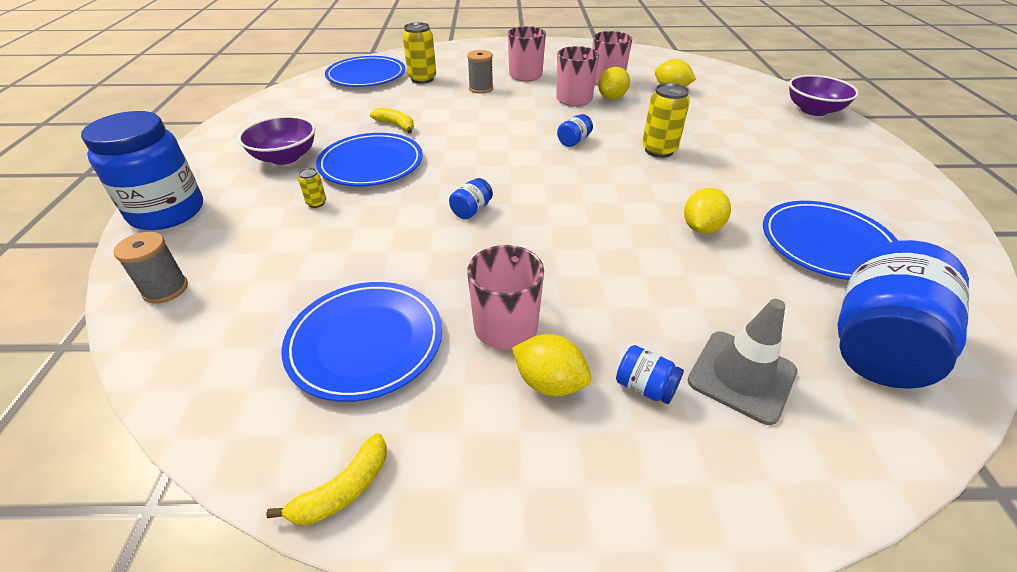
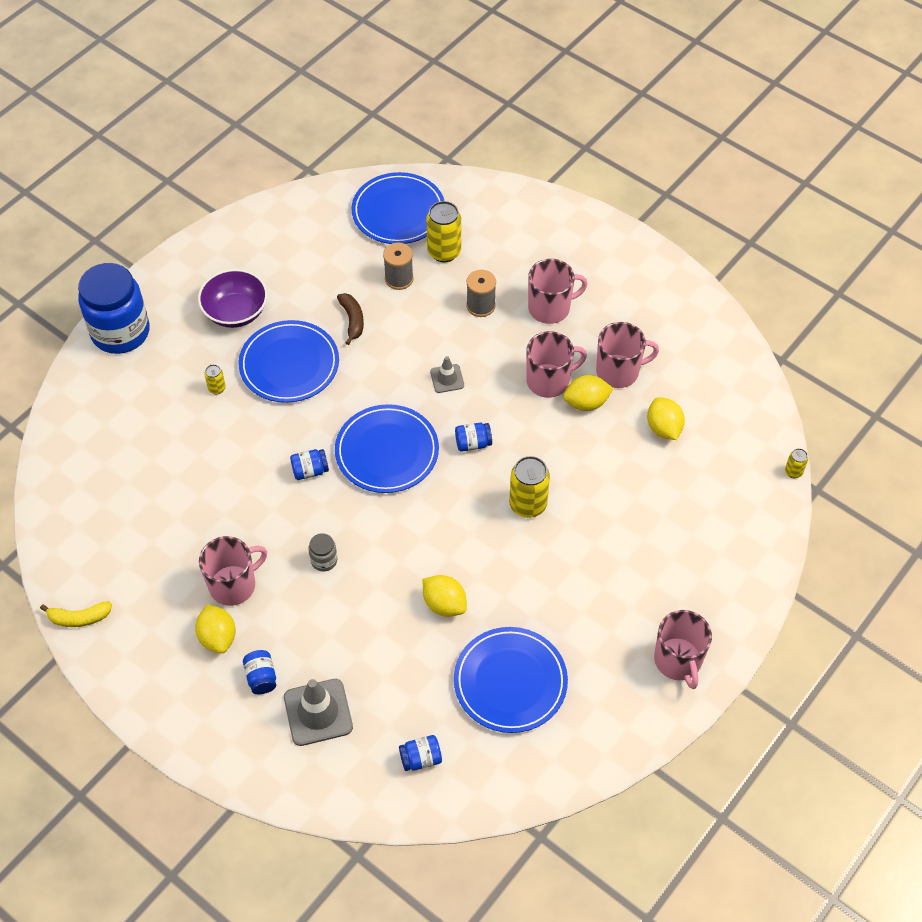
camera: 40 degrees right, 15 degrees up
grey spool [113,232,188,304] -> grey spool moved to [383,242,414,290]
blue plate [282,282,442,402] -> blue plate moved to [335,404,439,493]
yellow banana [370,108,414,134] -> brown banana [337,293,364,345]
yellow lemon [684,188,731,234] -> yellow lemon turned 60 degrees clockwise [423,575,467,616]
purple bowl [789,75,859,116] -> none
blue jar [837,240,969,389] -> blue jar [399,735,442,771], size x0.41
none -> grey jar [308,533,337,572]
none -> grey traffic cone [430,356,464,393]
none -> pink mug [654,610,712,689]
none -> yellow can [785,448,808,478]

